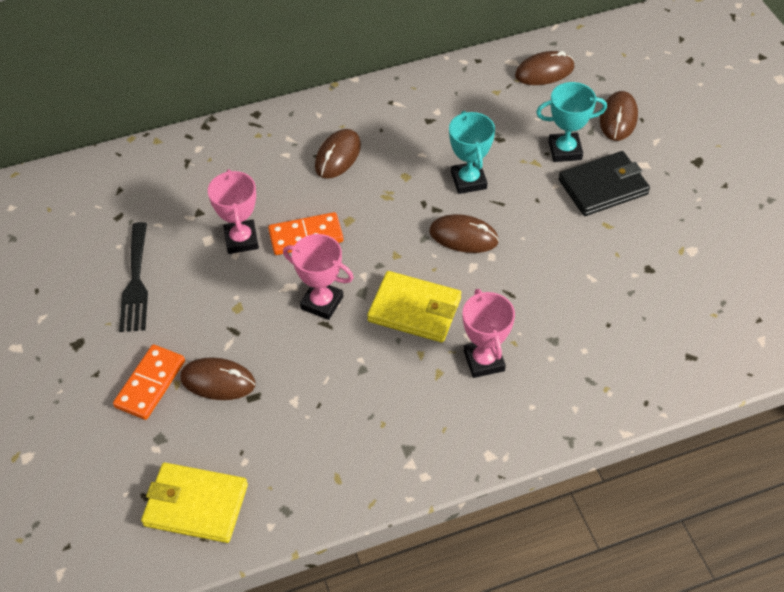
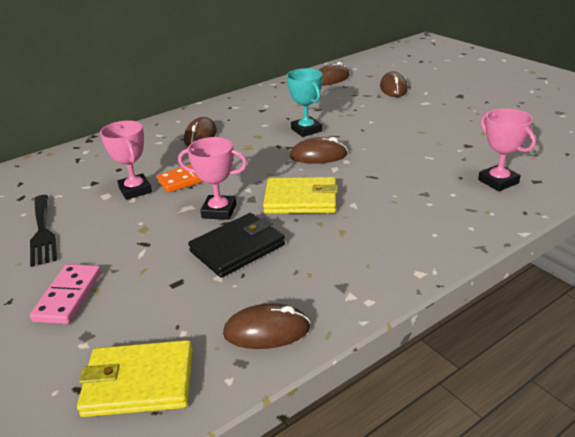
camera: 15 degrees left, 20 degrees down
orange domino [113,345,185,420] -> pink domino [30,264,101,324]
brown mouse [180,357,256,400] -> brown mouse moved to [223,303,311,349]
pink trophy [463,289,515,378] -> pink trophy moved to [478,108,536,191]
turquoise trophy [536,82,607,162] -> none
black wallet [558,151,650,216] -> black wallet moved to [188,213,285,278]

